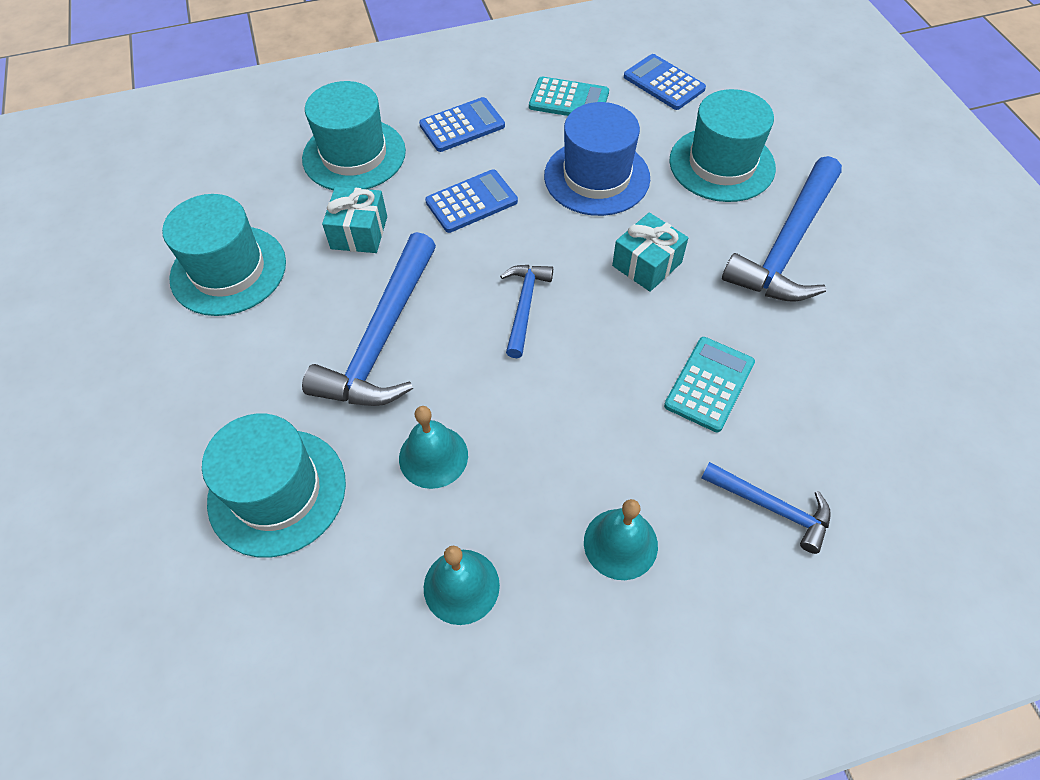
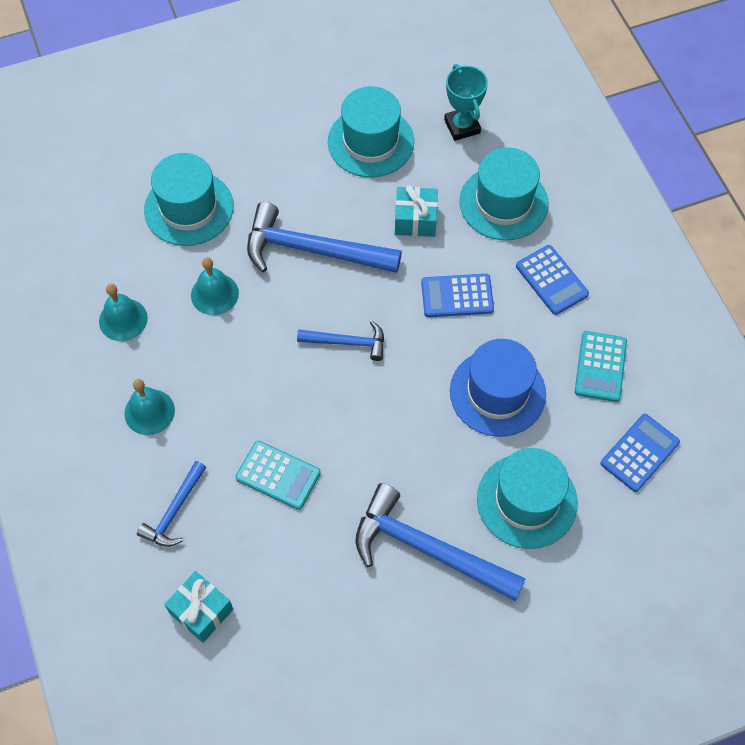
camera: 85 degrees right, 5 degrees up
blue calculator [425,169,518,233] -> blue calculator turned 120 degrees clockwise [421,274,494,317]
turquoise gift [612,212,688,292] -> turquoise gift moved to [164,571,233,643]
none -> turquoise trophy [444,64,488,141]

